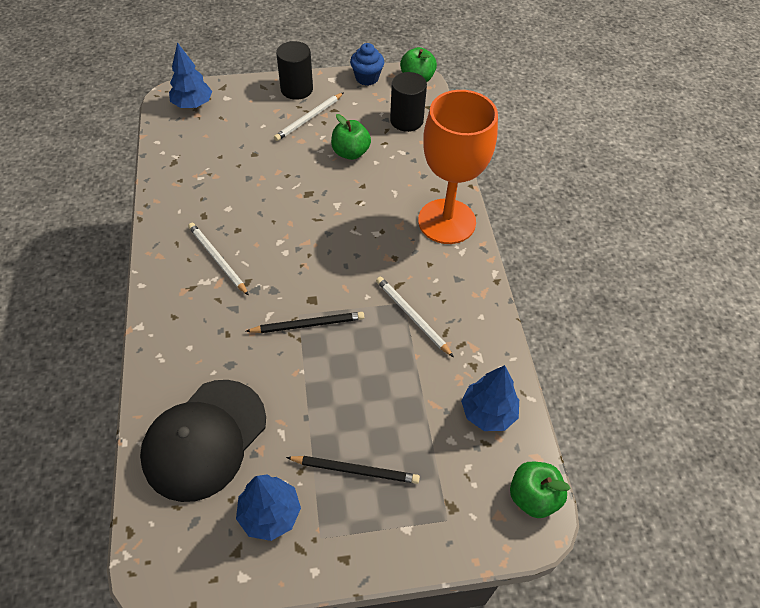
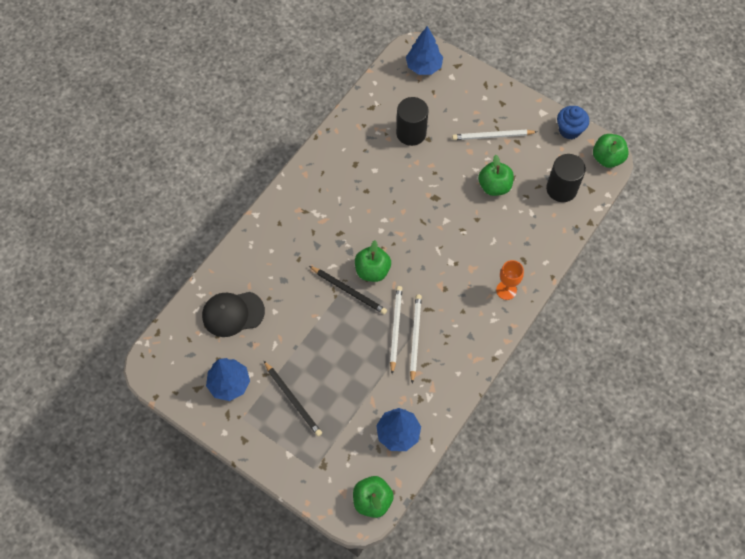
camera: 45 degrees right, 10 degrees up
black cap [140,380,266,502] -> black cap [202,292,265,337], size x0.66
white pencil [188,223,249,296] -> white pencil moved to [390,286,402,374]
black cylinder [276,41,313,100] -> black cylinder moved to [396,97,429,146]
orange goblet [418,90,498,244] -> orange goblet [496,260,524,300], size x0.41
none -> green apple [355,240,391,282]

